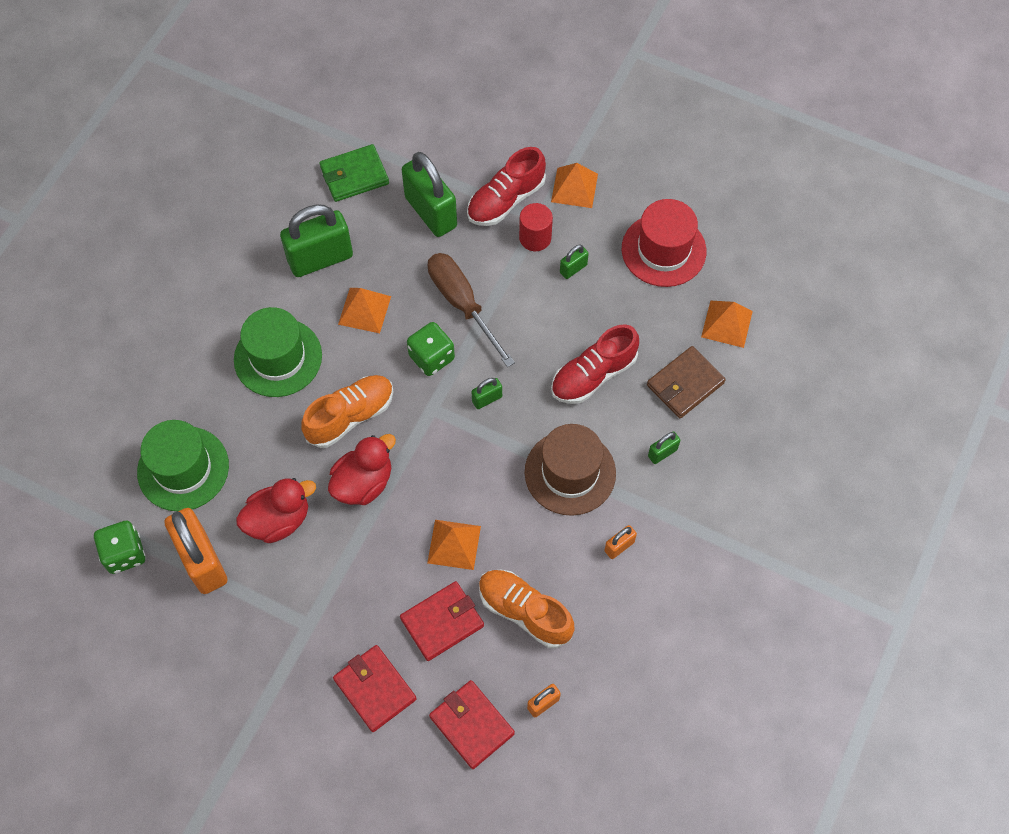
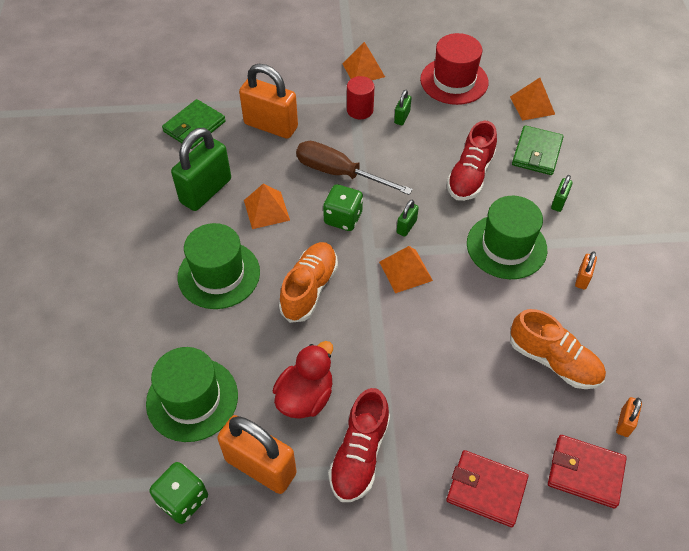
camera: 30 degrees left, 10 degrees down
red duck [328,434,396,505] -> none
red wallet [400,581,484,661] -> none
green padlock [402,152,457,237] -> orange padlock [239,64,298,139]
orange pyramid [427,520,481,570] -> orange pyramid moved to [379,246,433,293]
red shoe [467,147,546,226] -> red shoe moved to [329,388,390,502]
orange shoe [479,569,574,648] -> orange shoe turned 150 degrees counterclockwise [510,309,606,389]
brown hat [525,424,616,516] -> green hat [467,196,547,279]
brown wallet [647,346,726,419] -> green wallet [512,125,564,175]

